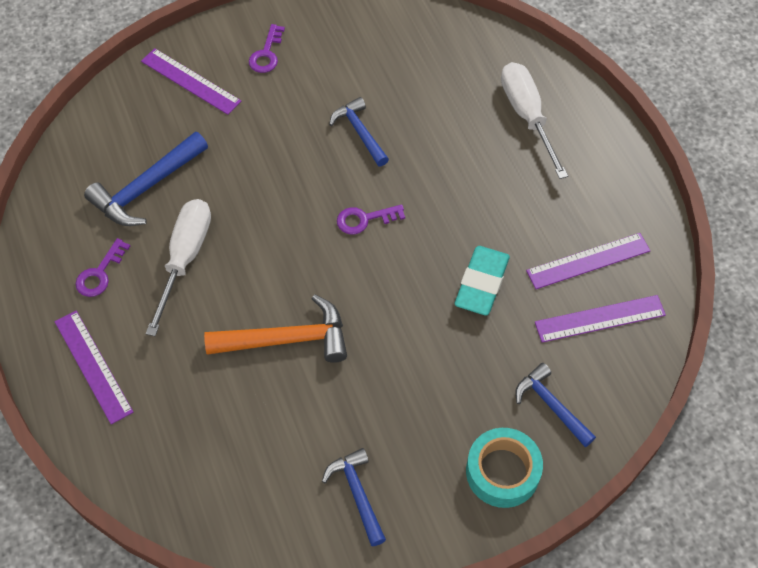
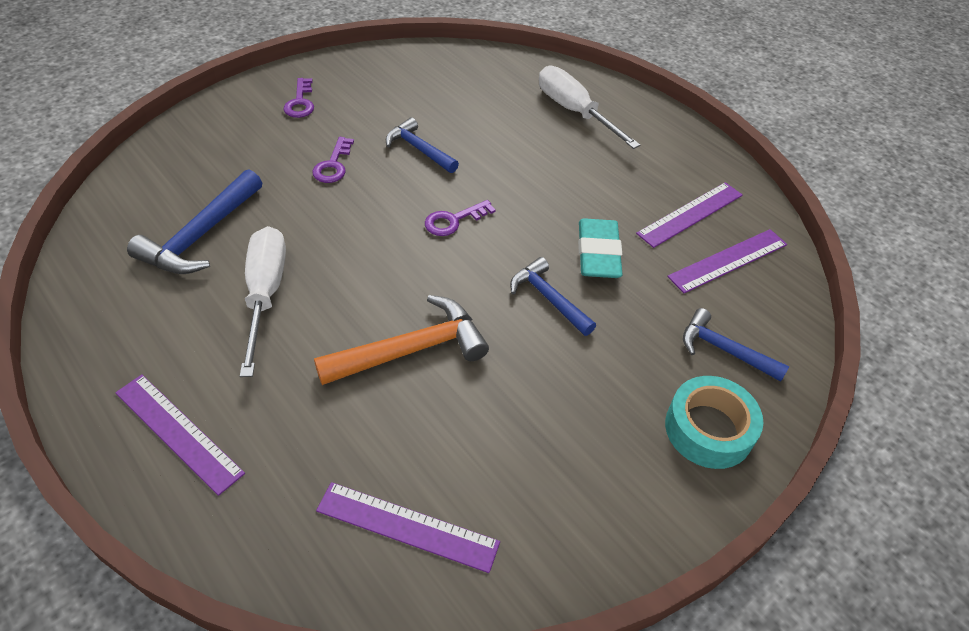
camera: 20 degrees left, 10 degrees down
purple key [76,238,130,297] -> purple key moved to [312,137,354,183]
purple ruler [141,48,241,115] -> purple ruler moved to [316,482,500,573]
blue hammer [322,448,386,547] -> blue hammer moved to [510,257,596,336]

